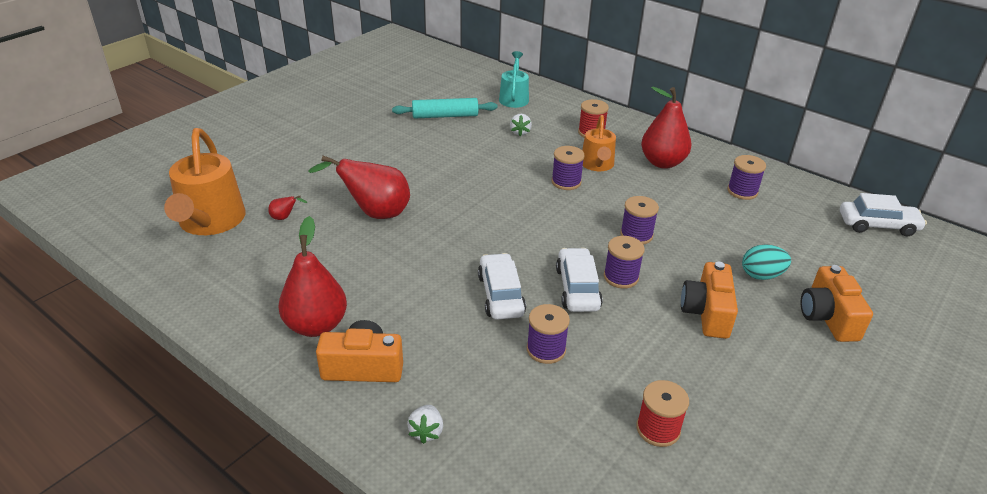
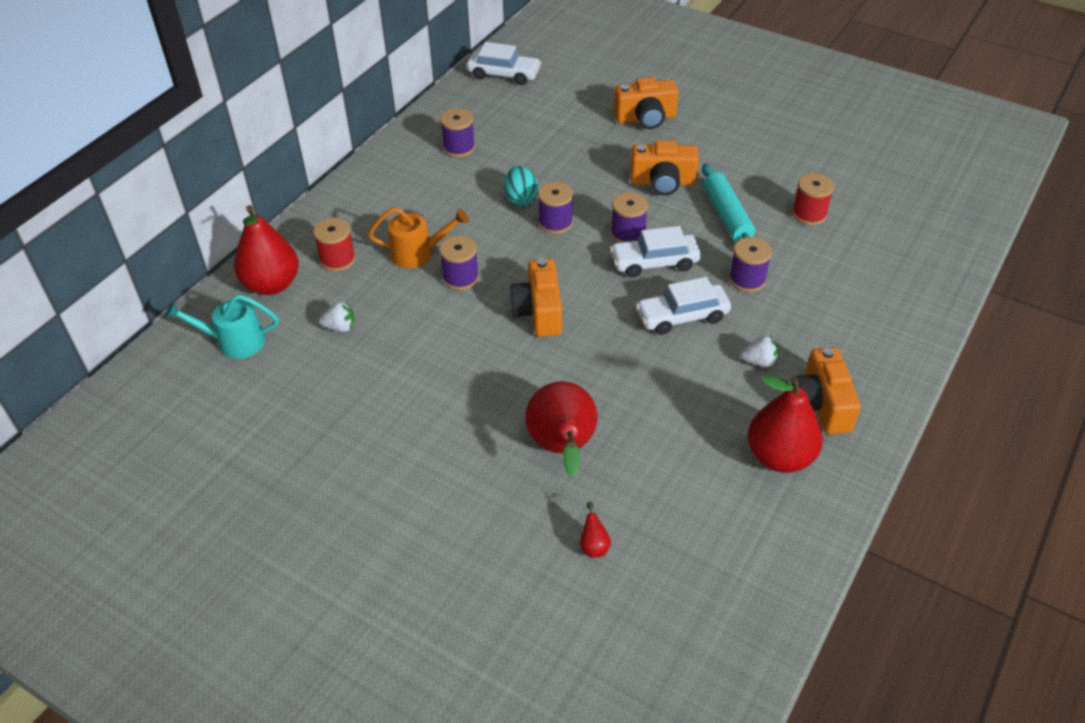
camera: 95 degrees left, 10 degrees up
orange watering can [164,128,246,235] -> none
turquoise rolling pin [392,98,498,119] -> turquoise rolling pin moved to [702,163,755,242]
white strawberry [407,405,443,444] -> white strawberry moved to [741,336,779,367]
red pear [641,87,692,169] -> red pear moved to [234,205,299,295]
turquoise egg [742,244,791,280] -> turquoise egg moved to [504,166,538,206]
white car [840,193,927,236] -> white car turned 105 degrees clockwise [467,42,541,85]
none -> orange camera [509,258,562,337]

